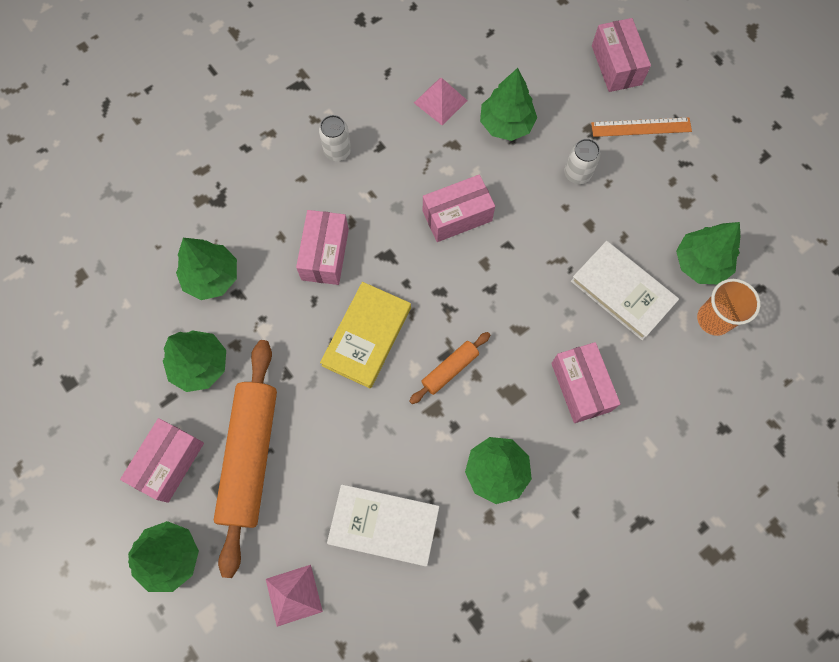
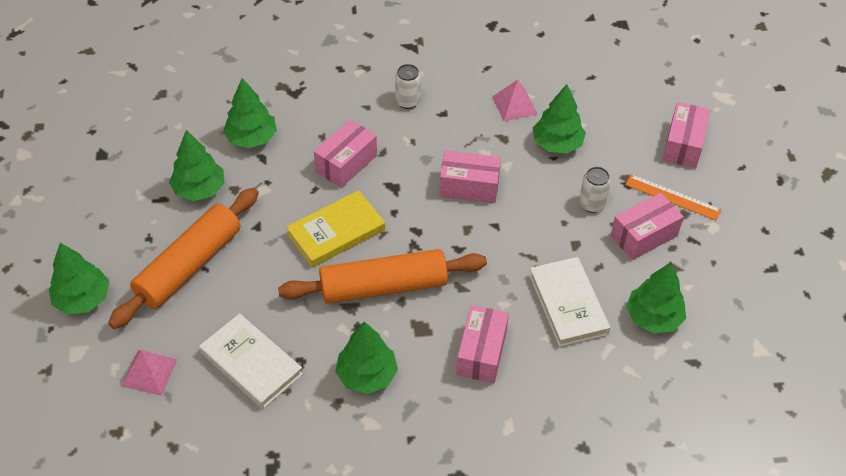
camera: 30 degrees right, 20 degrees down
pink box [120,418,204,503] -> pink box moved to [610,193,684,260]
orange rolling pin [410,332,490,404] -> orange rolling pin [278,249,487,304], size x2.11
orange cup [697,279,760,336] -> none

